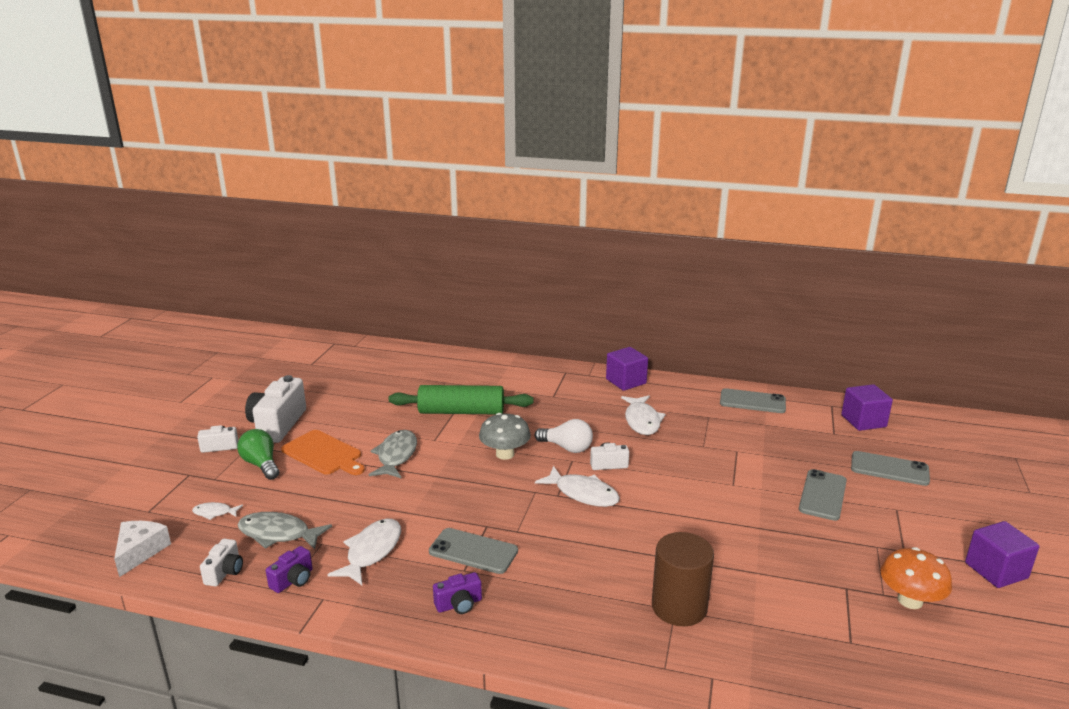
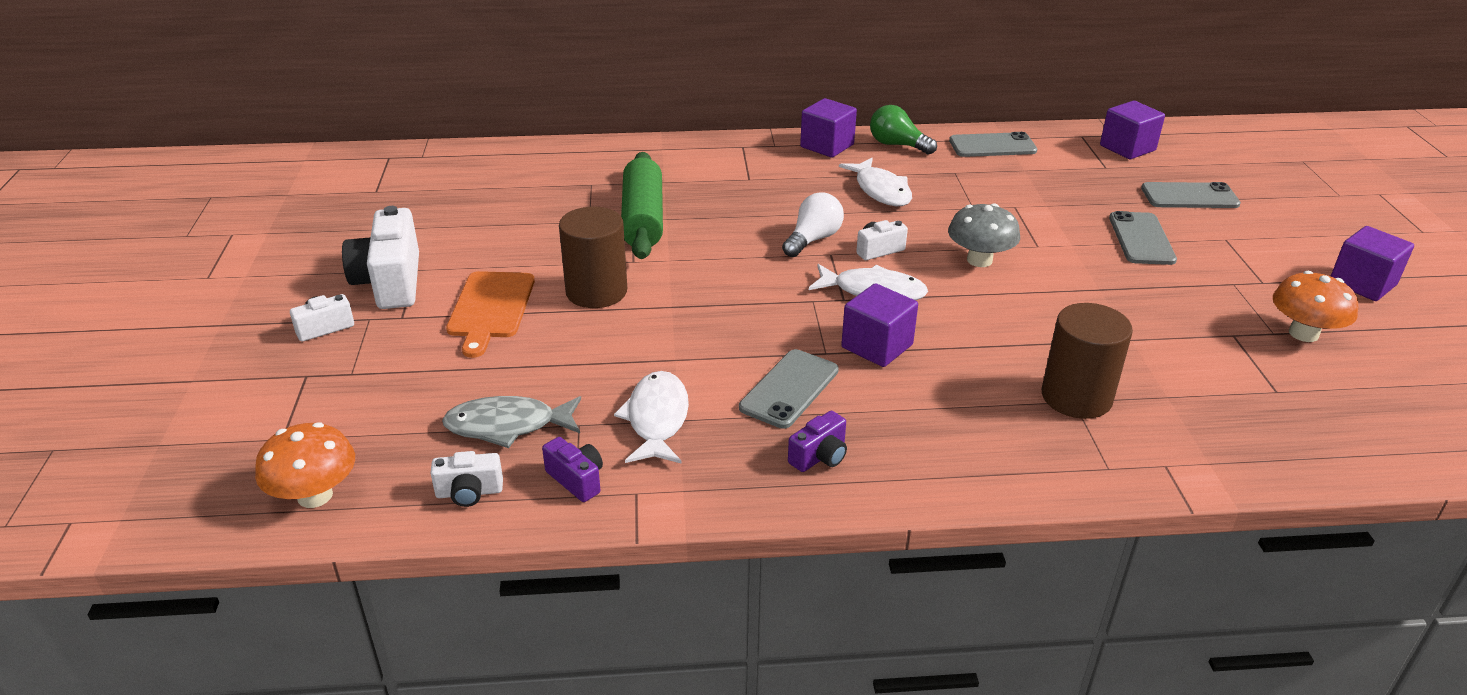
camera: 20 degrees left, 10 degrees up
white cheese [114,521,171,577] -> orange mushroom [255,422,355,508]
white fish [192,502,243,520] -> none
white camera [200,538,243,587] -> white camera turned 90 degrees clockwise [430,451,503,507]
green light bulb [237,429,279,480] -> green light bulb moved to [870,105,937,155]
purple camera [266,546,313,593] -> purple camera turned 60 degrees counterclockwise [542,437,603,502]
orange cutting board [281,430,365,475] -> orange cutting board turned 75 degrees clockwise [446,271,535,358]
grey fish [369,430,417,478] -> brown cylinder [559,207,627,308]
green rolling pin [389,385,533,414] -> green rolling pin turned 75 degrees counterclockwise [621,152,663,259]
grey phone [429,528,518,574] -> grey phone turned 60 degrees counterclockwise [739,349,839,429]
grey mushroom [479,413,531,460] -> grey mushroom moved to [948,203,1020,267]
white light bulb [535,419,593,453] -> white light bulb turned 60 degrees counterclockwise [782,193,844,257]
none -> purple cube [841,283,918,367]

